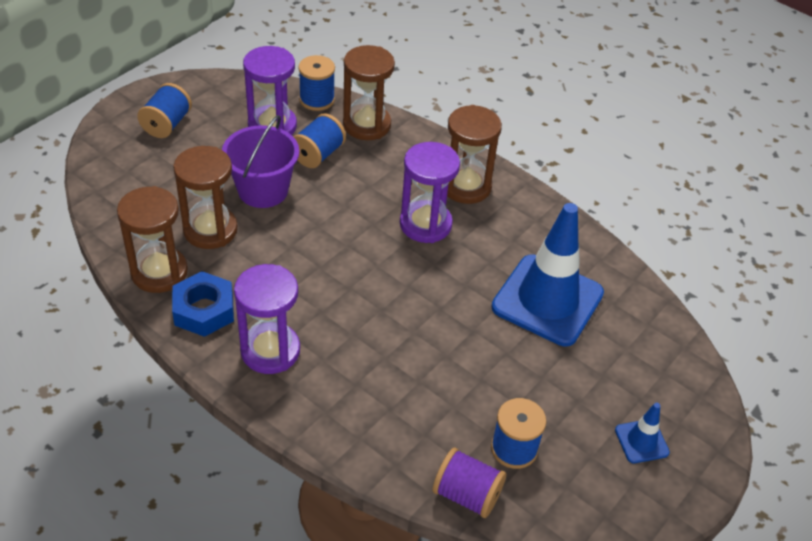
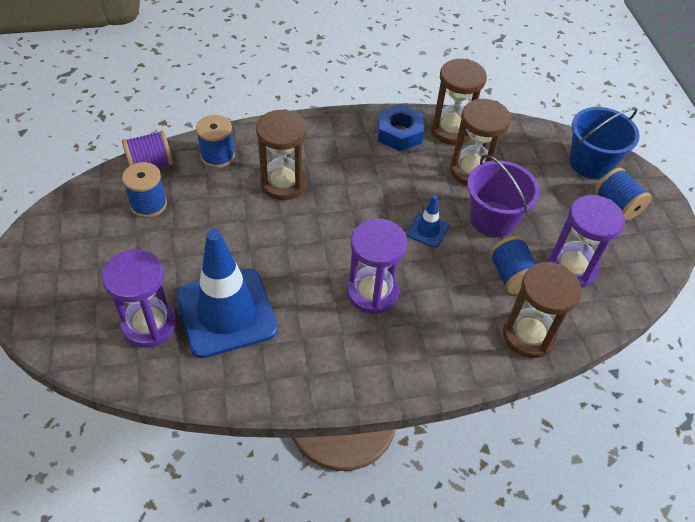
camera: 130 degrees right, 5 degrees up
purple hourglass [234,264,300,374] -> purple hourglass moved to [102,249,177,348]
blue spool [298,55,335,111] -> blue spool moved to [196,115,235,168]
brown hourglass [447,105,502,204] -> brown hourglass moved to [256,109,307,200]
blue traffic cone [615,403,670,463] -> blue traffic cone moved to [407,195,449,248]
none -> blue bucket [570,107,640,179]

